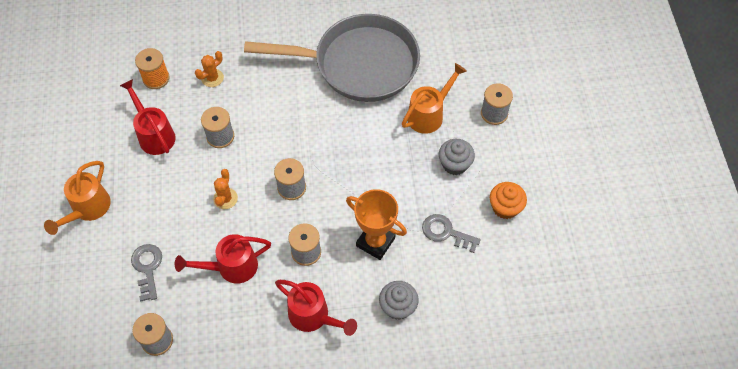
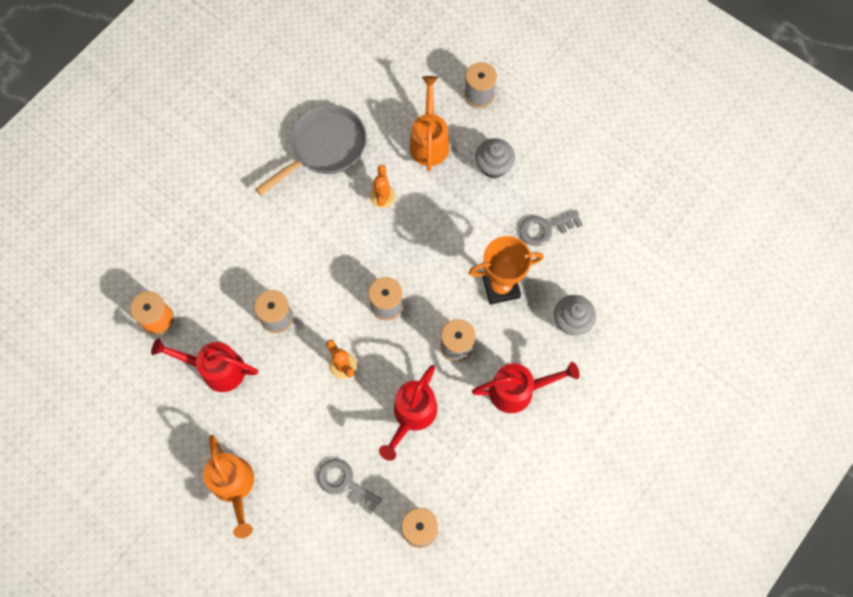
camera: 45 degrees left, 10 degrees up
orange cactus [195,51,224,87] -> orange cactus moved to [369,165,396,208]
grey pan [244,14,420,102] -> grey pan [255,104,367,195], size x0.63
orange cupcake [490,182,527,219] -> none

